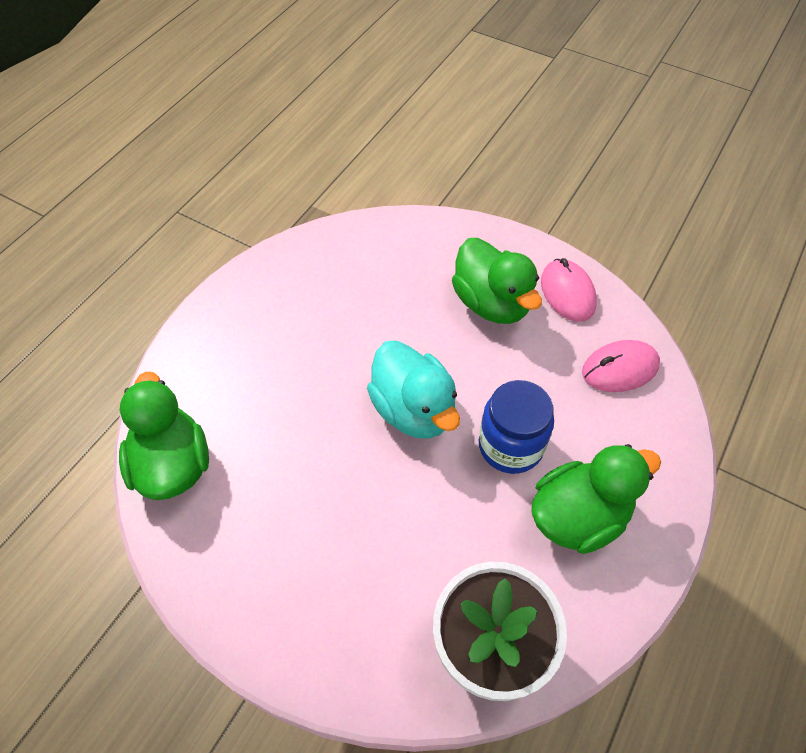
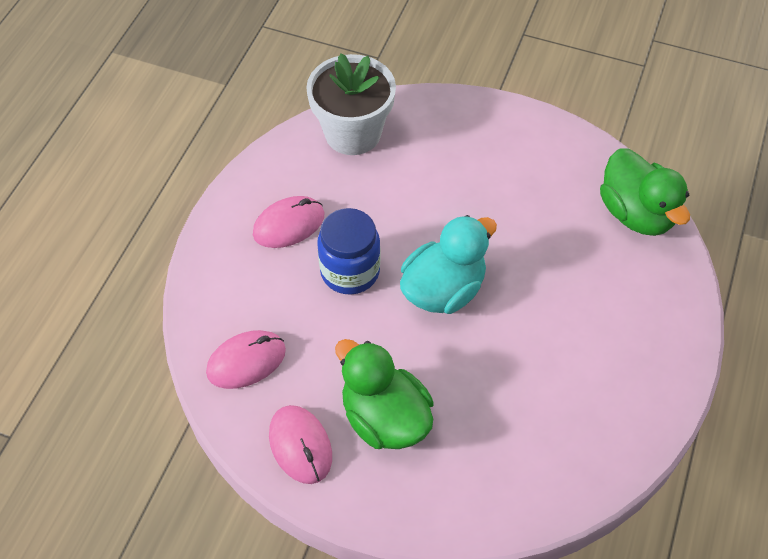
camera: 170 degrees right, 0 degrees up
turquoise duck [367,340,460,439] -> turquoise duck turned 90 degrees clockwise [400,215,497,314]
green duck [531,444,661,554] -> pink mouse [253,196,325,248]

